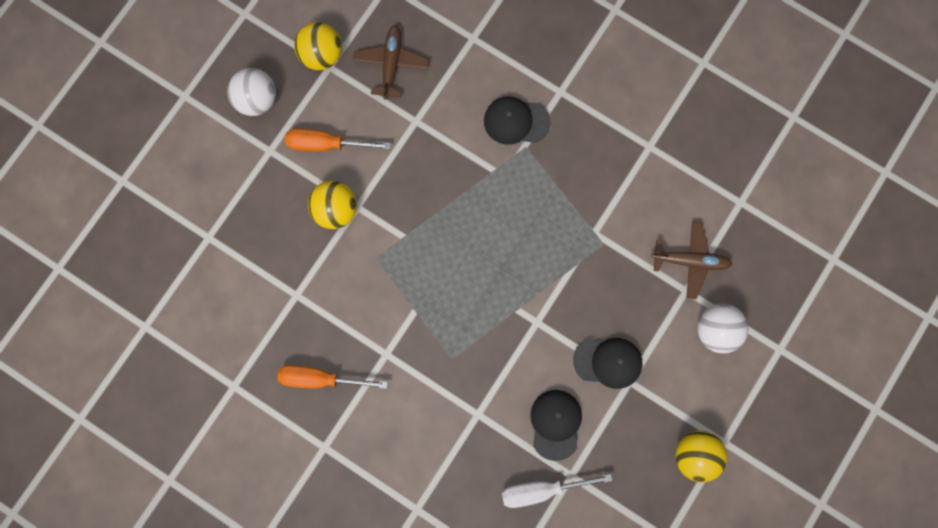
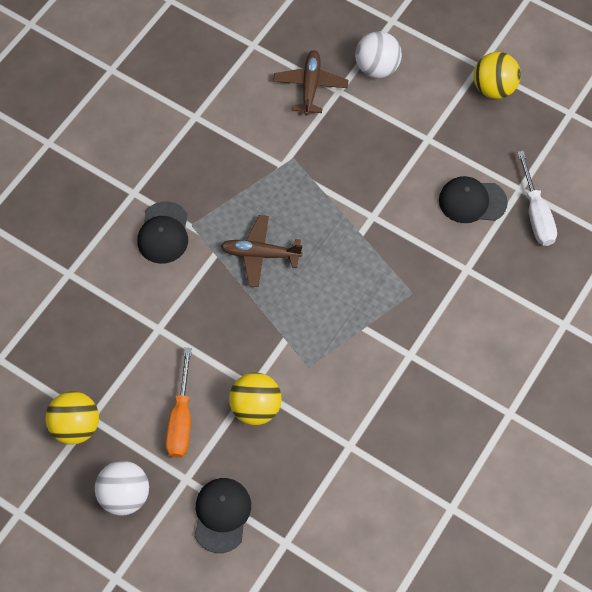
camera: 90 degrees left, 15 degrees down
orange screwdriver [278,365,388,389] -> none
brown plane [353,25,429,99] -> brown plane moved to [221,215,302,287]
black cap [573,338,642,389] -> black cap moved to [195,478,251,553]

